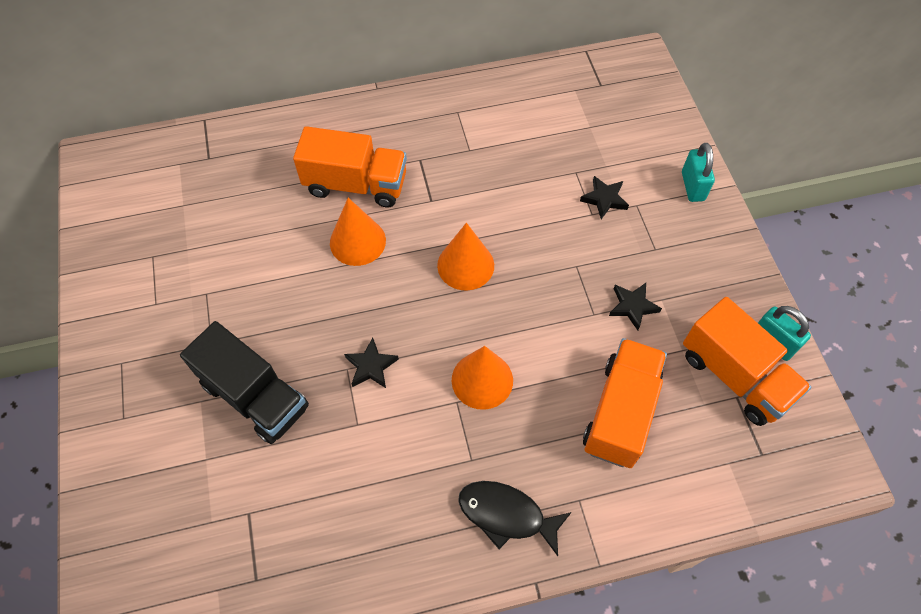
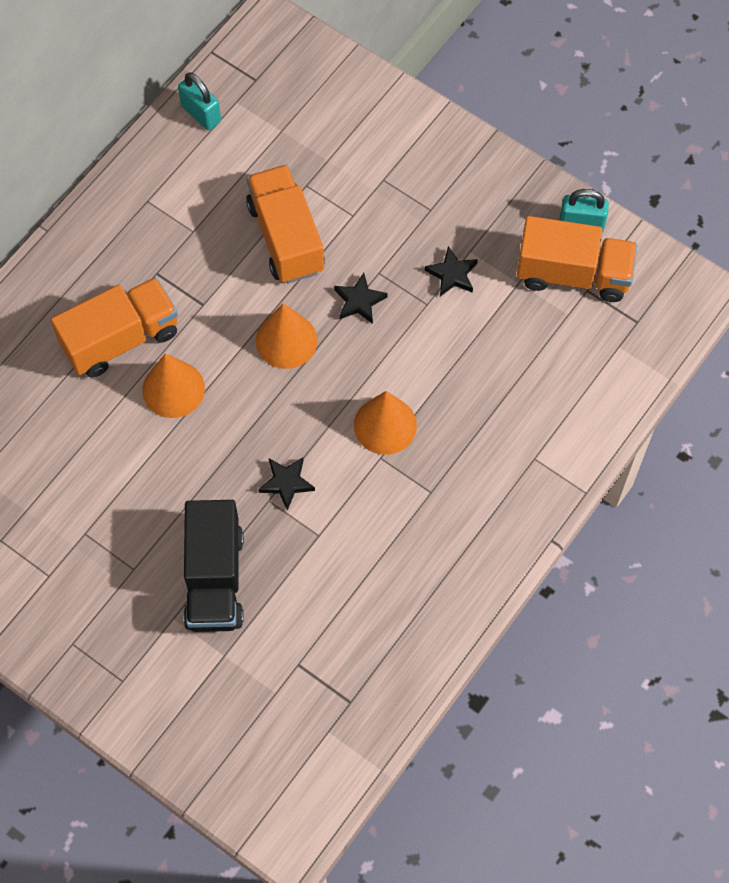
camera: 40 degrees left, 5 degrees up
black truck [180,321,309,444] -> black truck turned 90 degrees clockwise [183,500,244,632]
black fish [458,481,572,556] -> none
black star [580,176,629,219] -> black star moved to [334,273,388,324]
orange truck [583,338,667,468] -> orange truck moved to [246,165,325,284]
turquoise padlock [682,143,715,202] -> turquoise padlock moved to [178,73,221,130]

